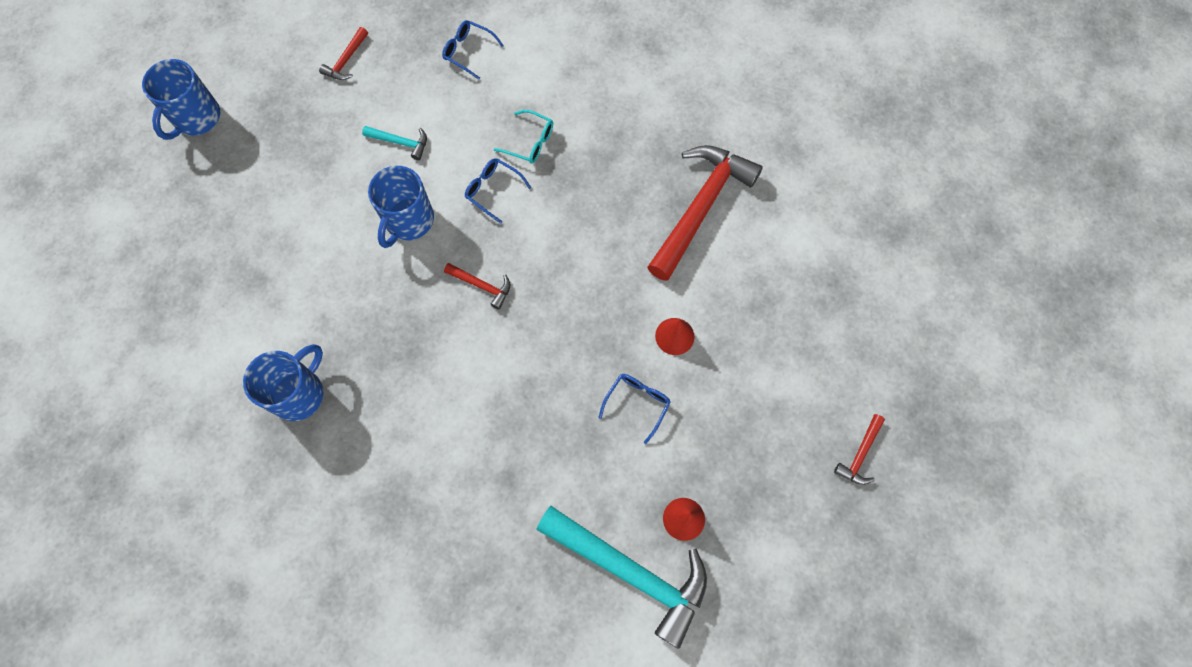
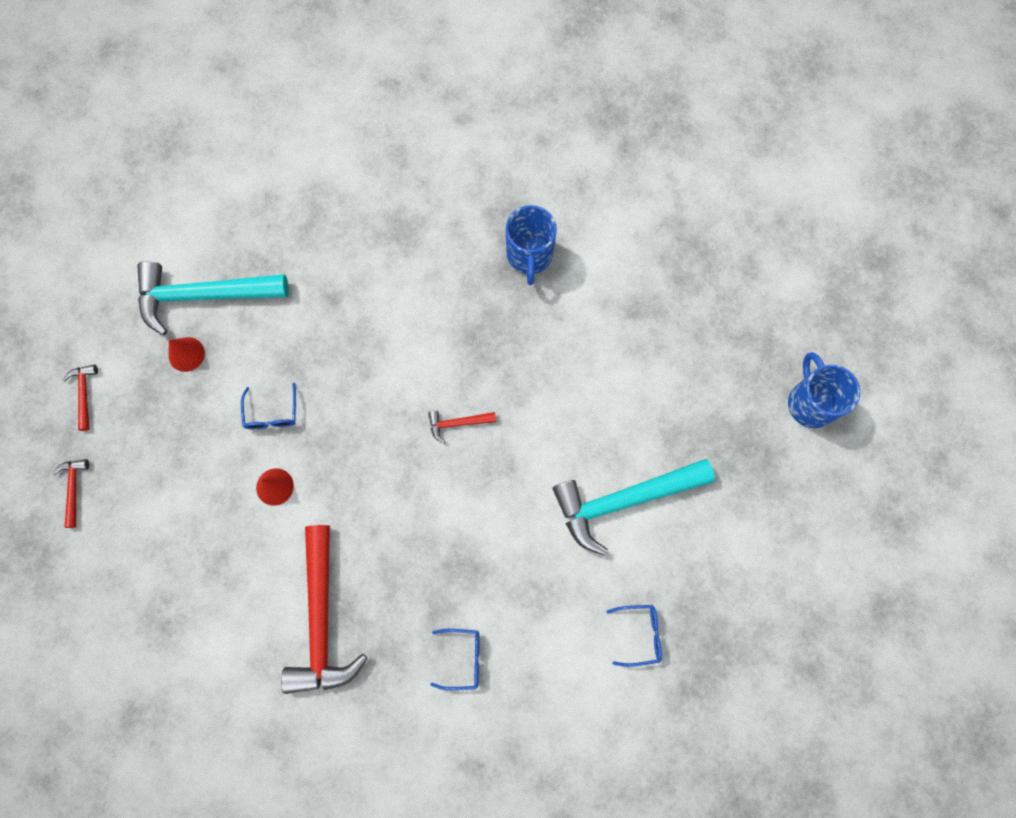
camera: 145 degrees right, 5 degrees up
red hammer [319,27,368,80] -> red hammer moved to [63,364,98,431]
turquoise hammer [362,126,427,160] -> turquoise hammer [553,459,715,556], size x2.30
blue mug [368,166,434,248] -> none
blue glasses [465,158,531,224] -> blue glasses moved to [431,629,479,690]
turquoise glasses [494,110,553,164] -> none

